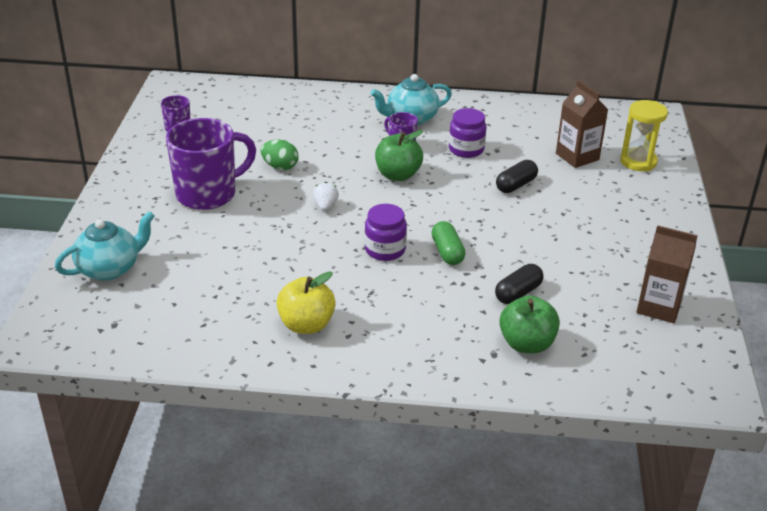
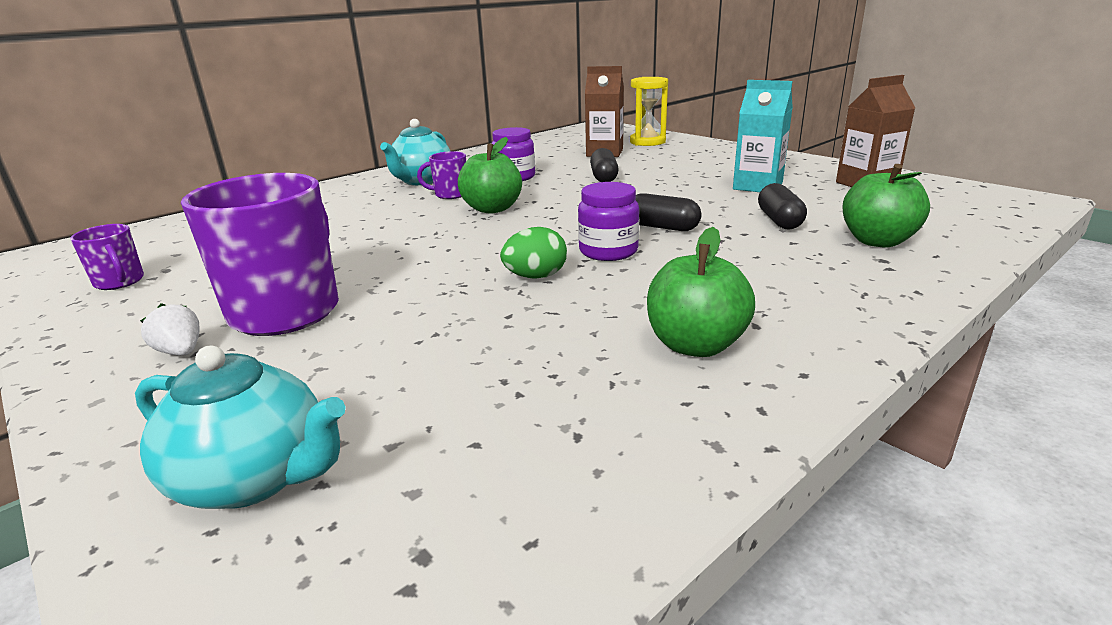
camera: 45 degrees left, 10 degrees down
turquoise teapot [55,211,155,281] -> turquoise teapot turned 105 degrees clockwise [135,345,346,509]
green egg [261,140,298,170] -> green egg moved to [500,227,567,279]
yellow apple [277,271,336,334] -> green apple [647,227,755,357]
white strawberry [313,182,339,211] -> white strawberry moved to [140,303,199,356]
green capsule [431,221,466,265] -> black capsule [635,193,701,231]
none -> turquoise carton [733,80,793,192]

